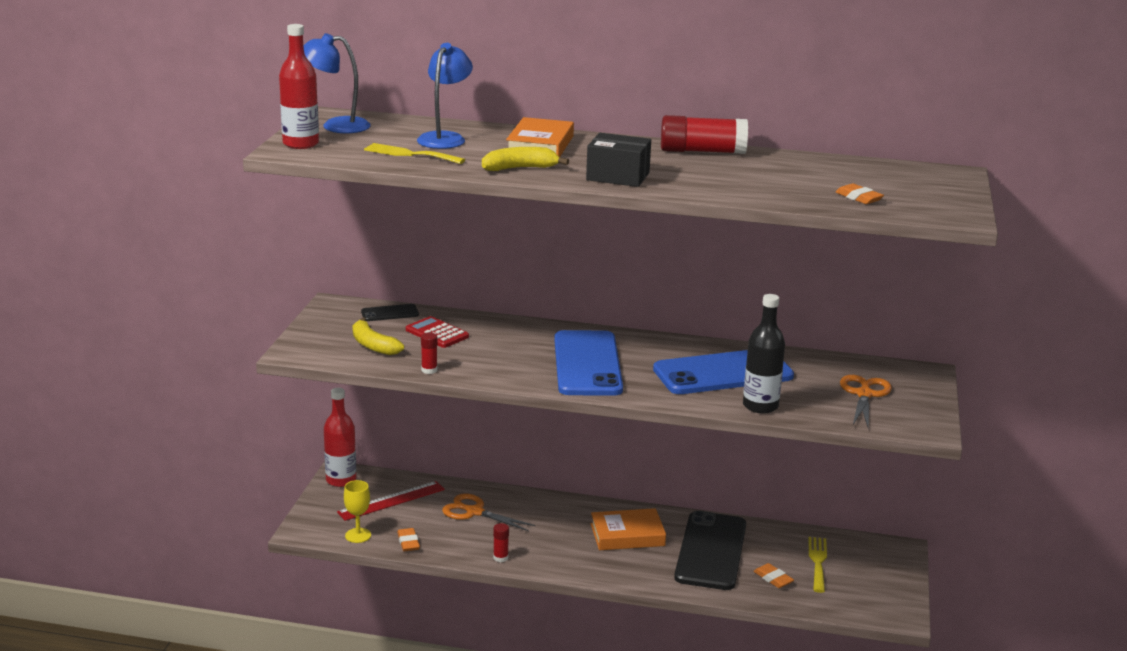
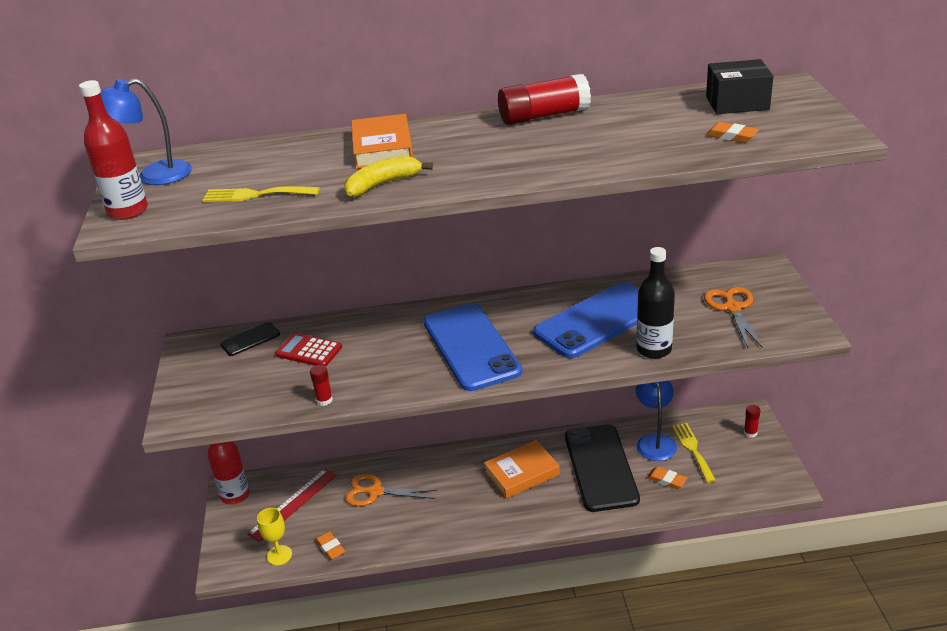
camera: 15 degrees left, 10 degrees up
yellow banana [352,317,404,355] -> none
blue lamp [417,43,473,149] -> blue lamp moved to [636,381,677,461]
red glue stick [493,523,509,562] -> red glue stick moved to [744,405,760,438]
black box [586,133,651,187] -> black box moved to [706,59,773,114]

